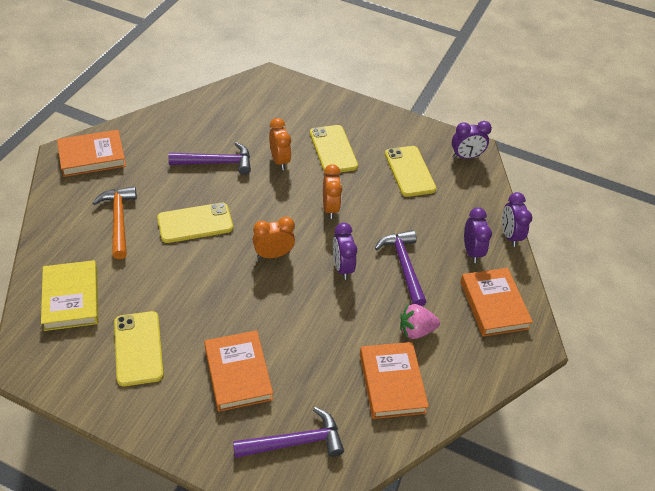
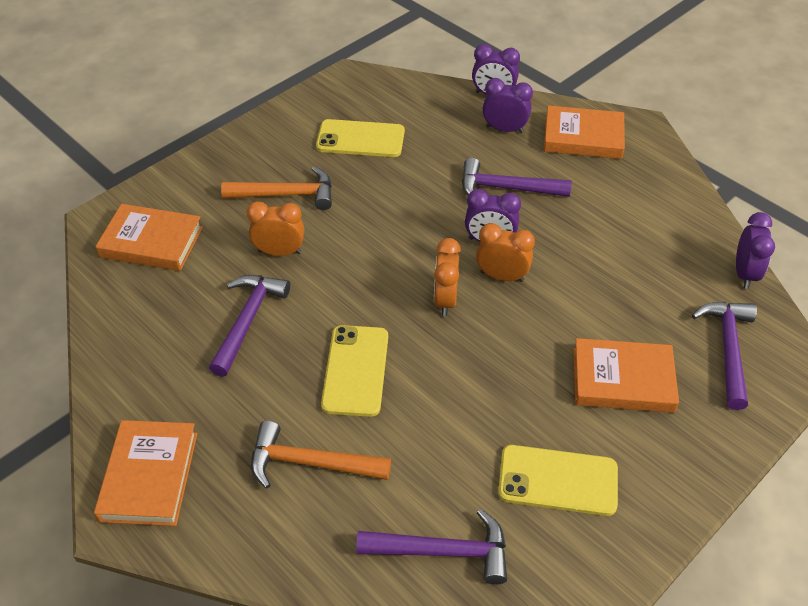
camera: 65 degrees left, 0 degrees up
yellow book [41,260,99,331] -> purple hammer [356,509,507,584]
yellow phone [310,125,358,172] -> orange hammer [221,166,332,210]
orange clock [323,164,342,219] -> orange clock moved to [476,223,535,282]
orange book [360,342,429,419] -> orange book moved to [96,204,203,271]
pink strawberry [400,304,440,339] -> none
purple clock [452,121,492,159] -> purple clock moved to [736,212,775,289]

